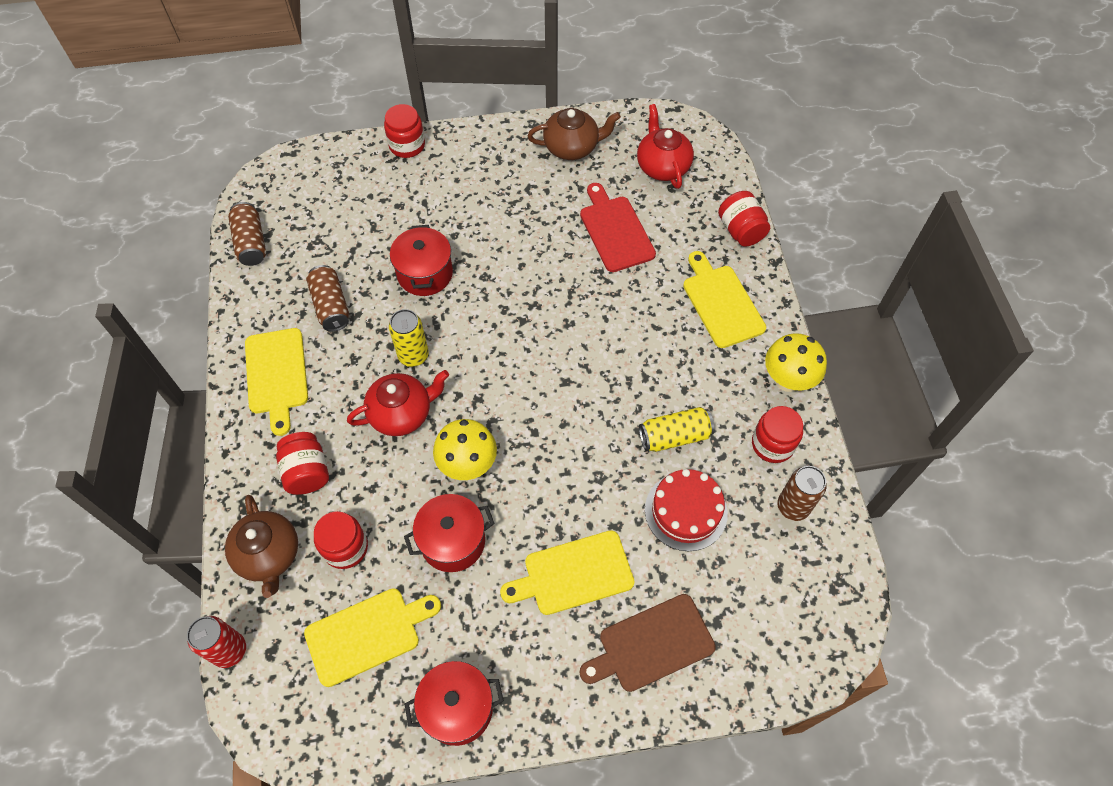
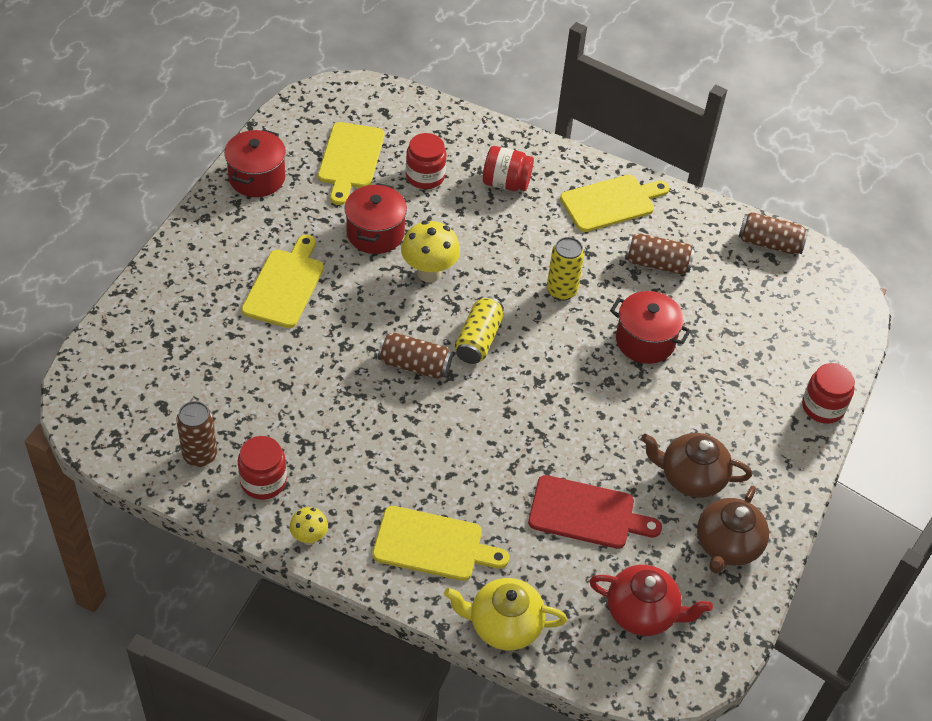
camera: 120 degrees right, 10 degrees down
red can [187,616,246,668] -> none
brown teapot [225,495,298,598] -> brown teapot moved to [641,433,752,498]
yellow cutting board [245,328,308,436] -> yellow cutting board turned 135 degrees clockwise [560,175,670,232]
red teapot [347,370,449,436] -> none
brown cutting board [579,594,716,692] -> none
yellow can [639,407,714,452] -> yellow can moved to [455,296,504,364]
red cake [645,469,728,551] -> none
red jar [718,191,770,247] -> yellow teapot [444,578,567,651]
yellow mushroom [765,333,827,392] -> yellow mushroom [290,507,328,545], size x0.57
none -> brown can [378,333,453,379]

